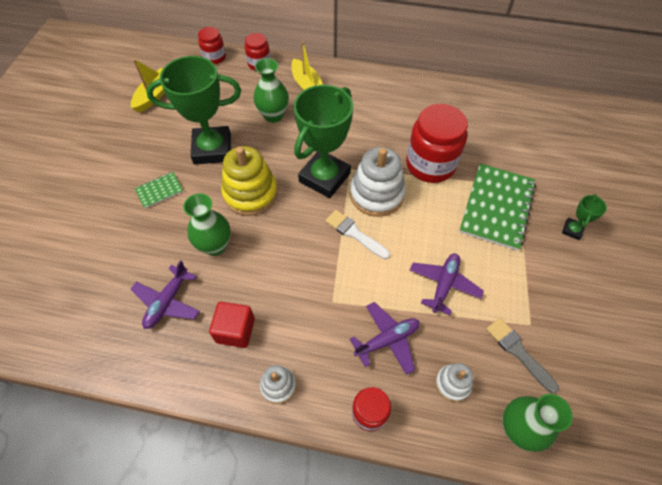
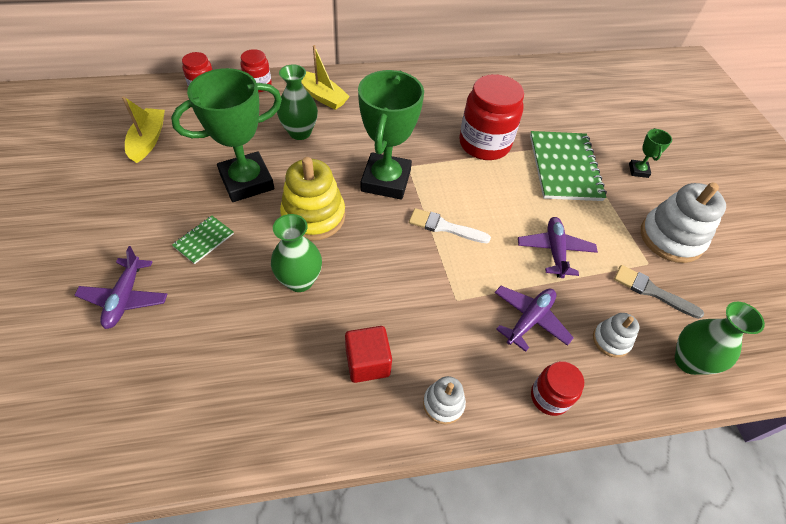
camera: 25 degrees left, 5 degrees down
purple plane [131,260,200,329] -> purple plane moved to [74,246,168,329]
white stacking toy [350,147,406,217] -> white stacking toy moved to [641,182,726,263]

